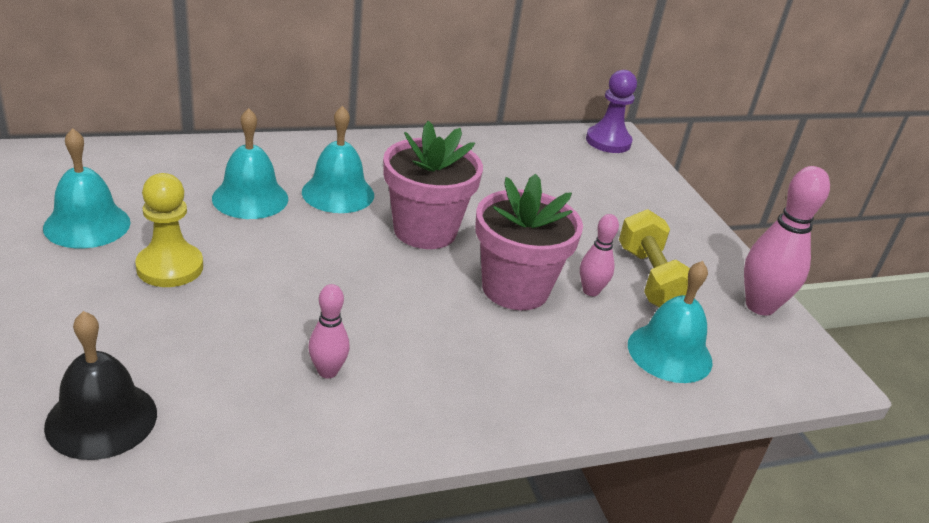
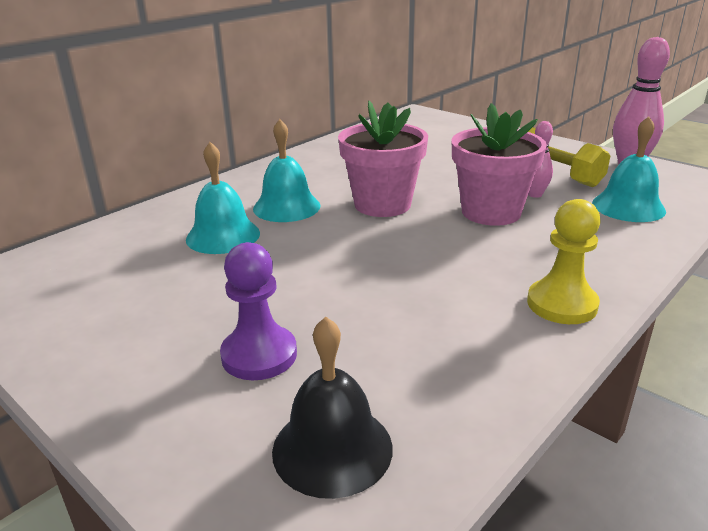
camera: 25 degrees left, 5 degrees down
turquoise bell [43,128,130,248] -> none
yellow pawn [135,173,203,287] -> yellow pawn moved to [527,199,601,324]
pink bowling pin [308,284,350,378] -> none
purple pawn [586,70,637,153] -> purple pawn moved to [220,242,297,380]

